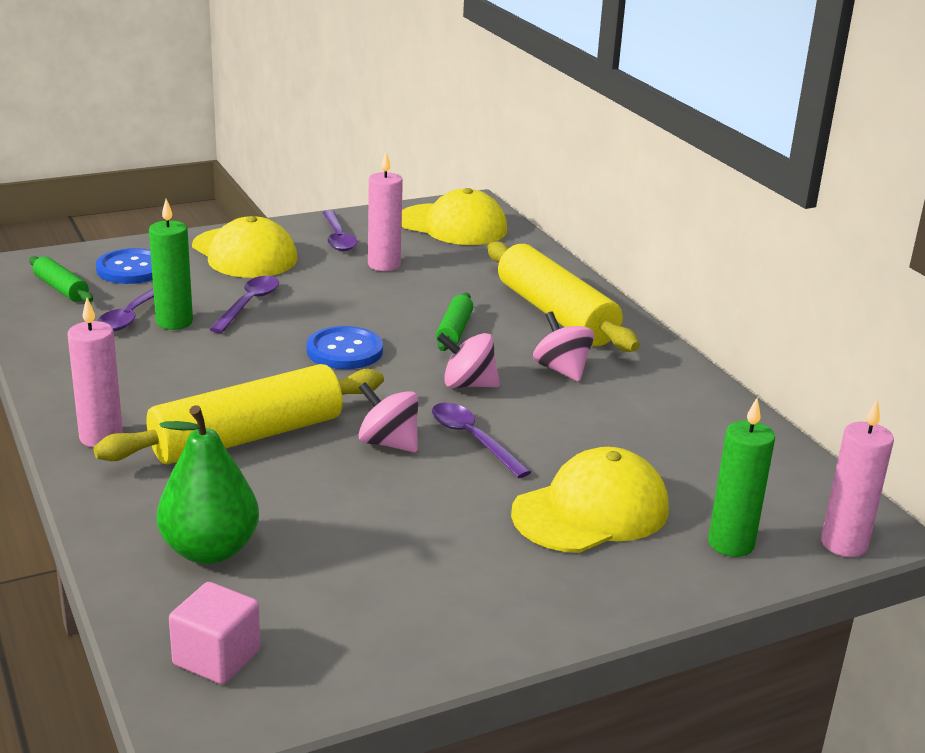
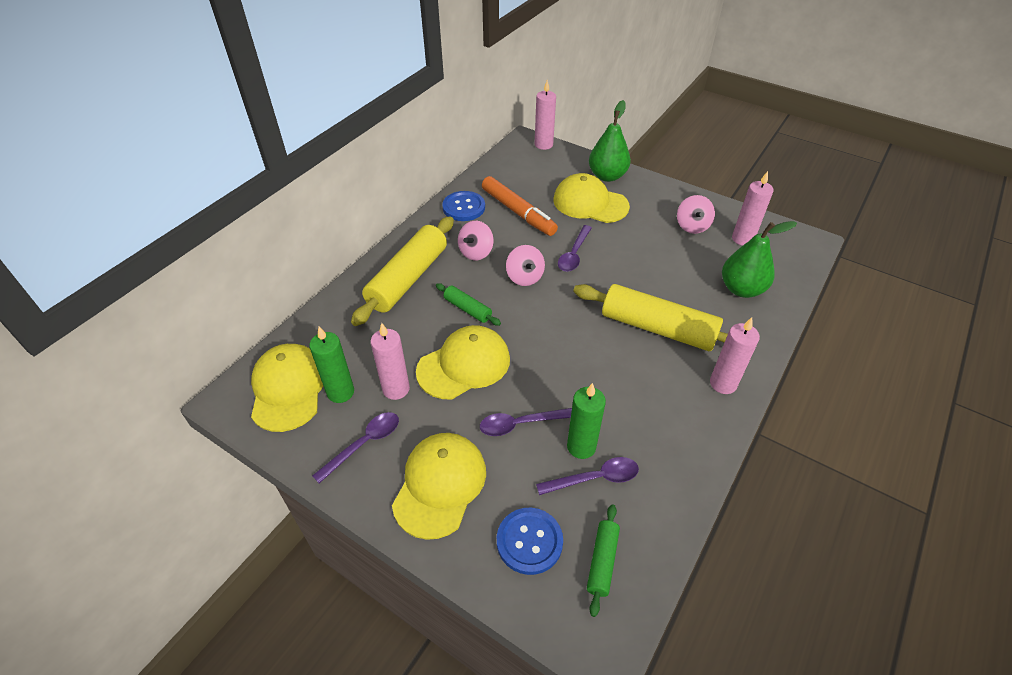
camera: 120 degrees left, 20 degrees up
pink cube [169,582,260,685] -> none
blue button [306,326,383,369] -> blue button moved to [442,191,485,221]
pink spinning top [358,382,418,453] -> pink spinning top moved to [677,195,715,234]
green rolling pin [436,293,473,351] -> green rolling pin turned 60 degrees clockwise [436,283,501,326]
green candle [708,398,775,557] -> green candle moved to [309,327,354,403]
none -> yellow cap [416,325,510,399]
none -> orange marker [482,176,558,236]
none -> green pear [589,100,631,182]
none -> pink candle [732,171,774,246]

